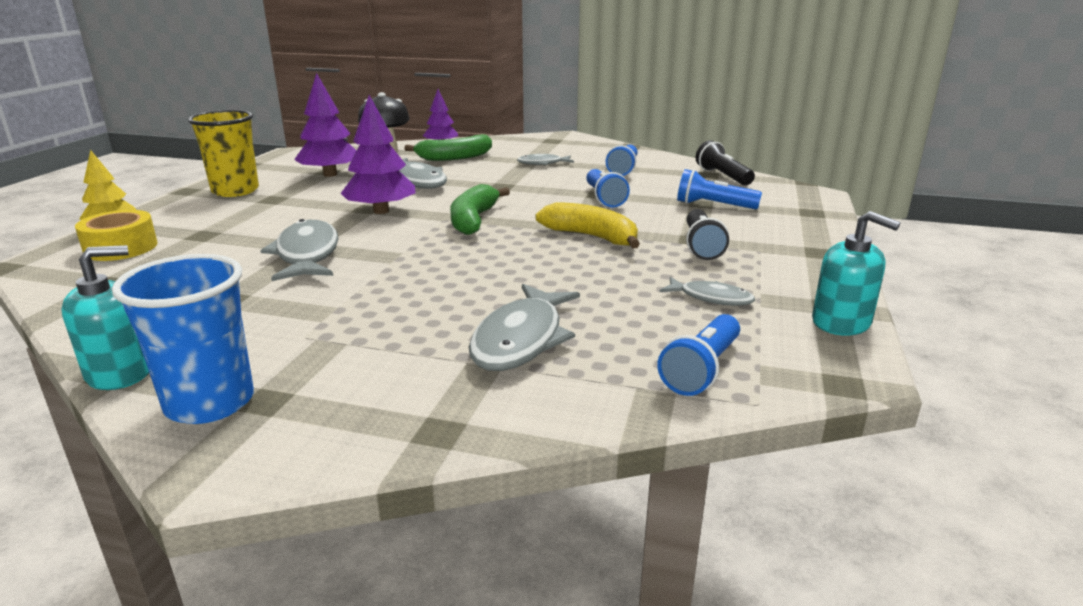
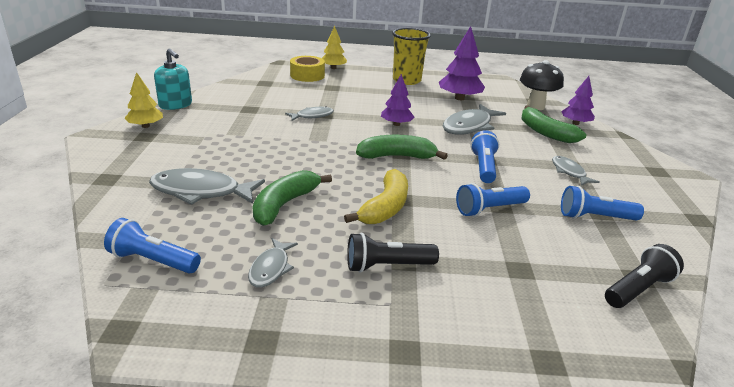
camera: 75 degrees right, 5 degrees up
blue cup [112,254,254,424] -> yellow tree [124,72,163,128]
grey fish [260,219,339,281] -> grey fish [285,106,334,121], size x0.57
purple tree [341,95,415,214] -> purple tree [381,74,415,126], size x0.65
blue flashlight [677,169,762,209] -> blue flashlight moved to [471,130,499,183]
turquoise soap dispenser [812,211,901,336] -> none
none -> green banana [253,170,332,226]

